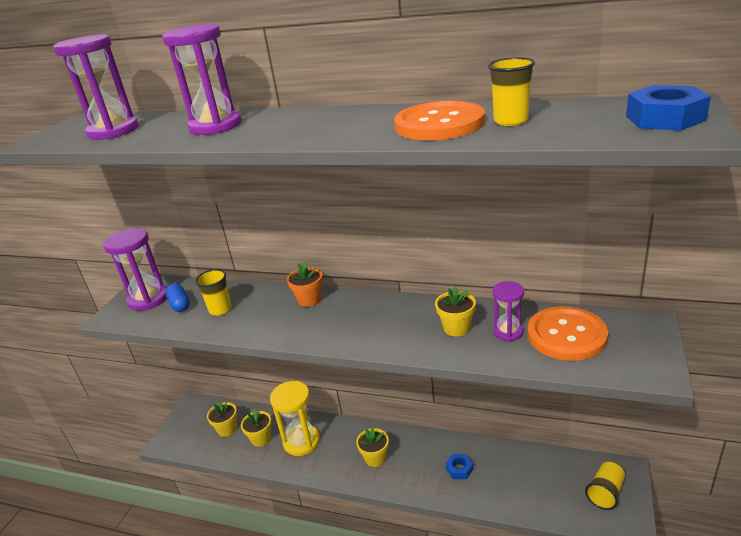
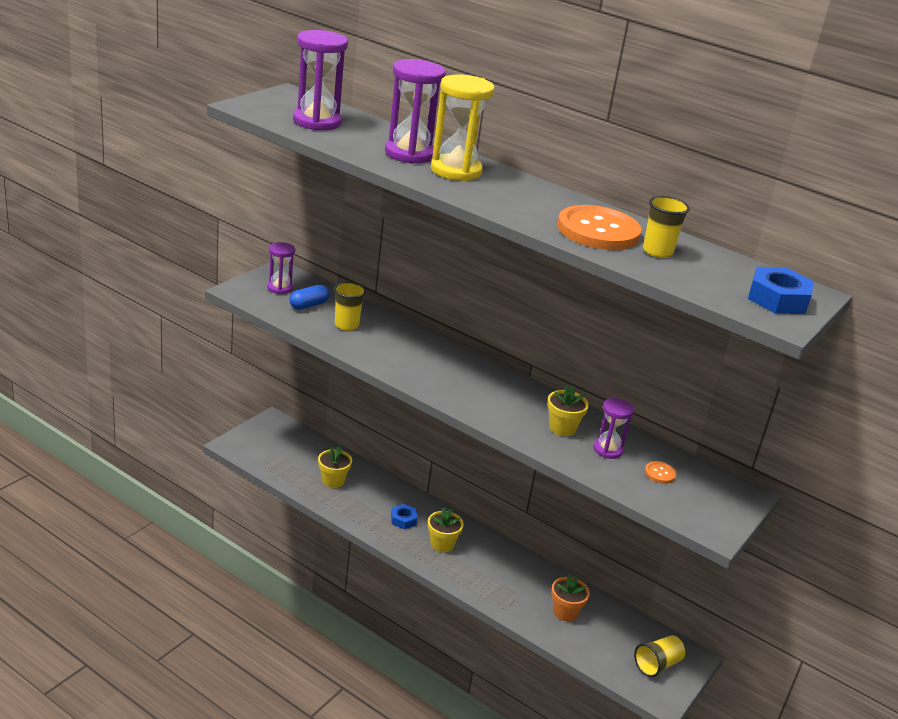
camera: 10 degrees right, 0 degrees up
purple hourglass [103,228,167,311] -> purple hourglass [267,242,295,294], size x0.59
blue capsule [165,283,190,312] -> blue capsule turned 60 degrees clockwise [289,285,330,310]
yellow flower pot [207,401,237,437] -> none
yellow hourglass [270,381,320,456] -> yellow hourglass moved to [431,74,494,181]
orange flower pot [287,262,323,307] -> orange flower pot moved to [551,574,590,622]
blue nut [446,454,473,479] -> blue nut moved to [391,504,417,530]
orange button [528,306,608,361] -> orange button [645,461,677,484], size x0.40

